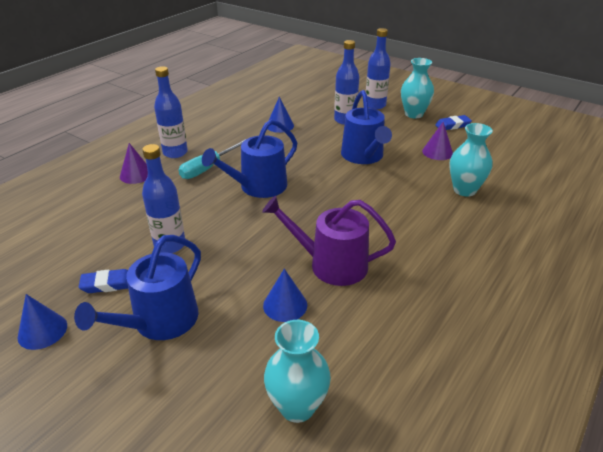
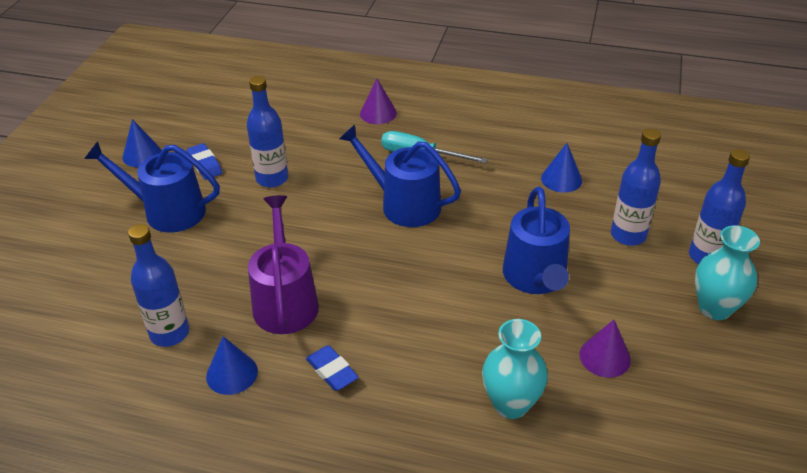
camera: 70 degrees right, 5 degrees up
blue bottle [154,66,188,158] -> blue bottle moved to [128,224,189,347]
blue cone [263,269,307,322] -> blue cone moved to [206,336,258,395]
turquoise vase [264,320,331,423] -> none
blue watering can [341,90,392,164] -> blue watering can turned 60 degrees counterclockwise [503,186,570,294]
blue eraser [435,115,472,130] -> blue eraser moved to [306,345,359,391]

